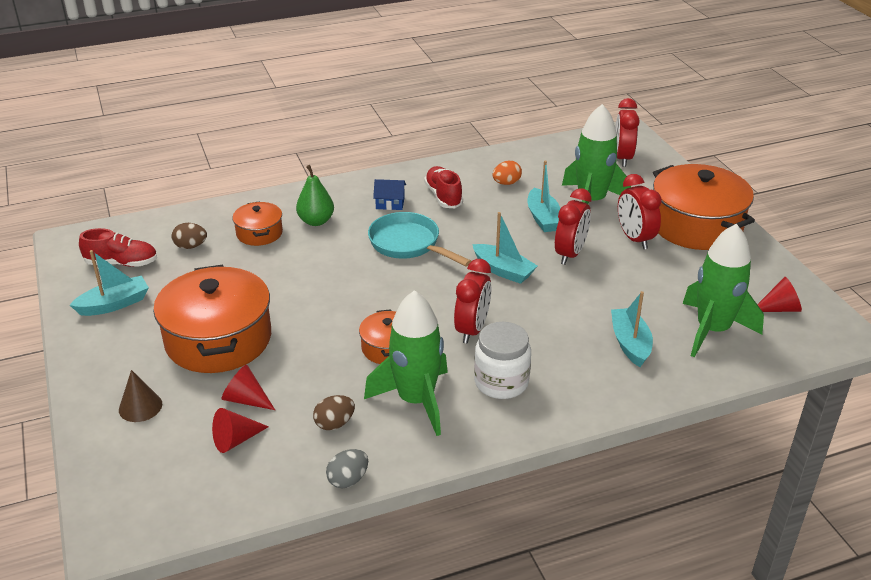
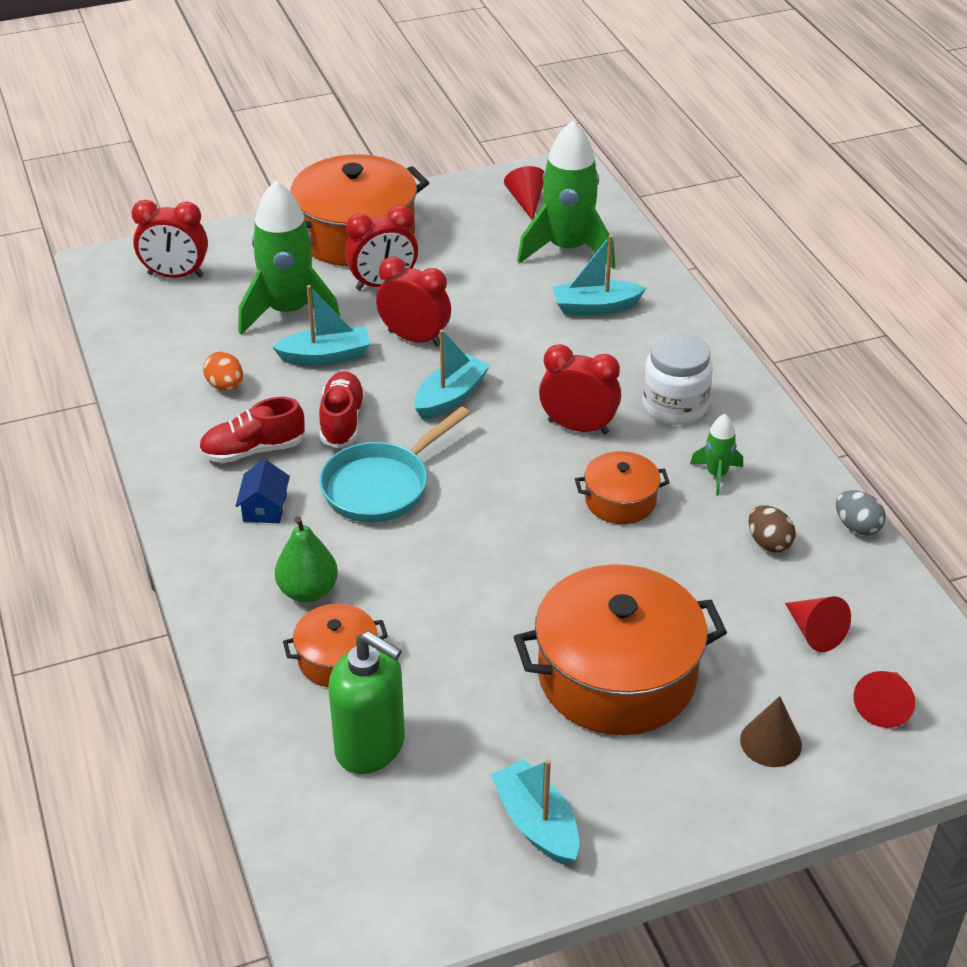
camera: 90 degrees left, 5 degrees up
red shoe [79,228,157,267] -> red shoe moved to [319,371,365,448]
brown egg [171,223,207,249] -> green soap dispenser [328,631,405,774]
red cone [221,365,275,410] -> red cone moved to [853,671,915,728]
green rocket [364,290,448,436] -> green rocket [690,414,743,496], size x0.47

